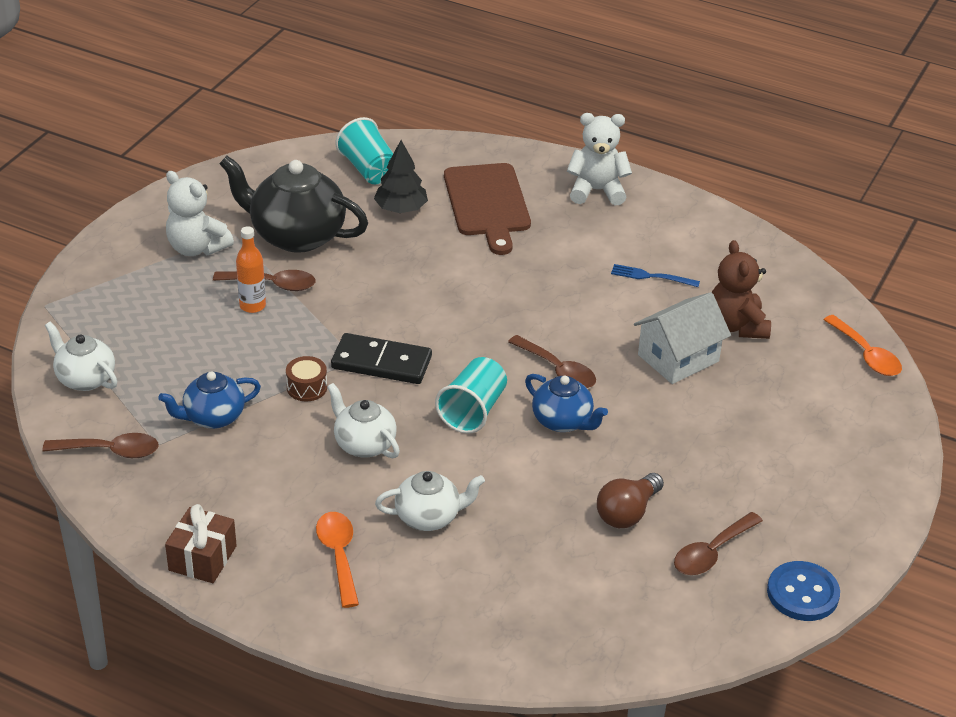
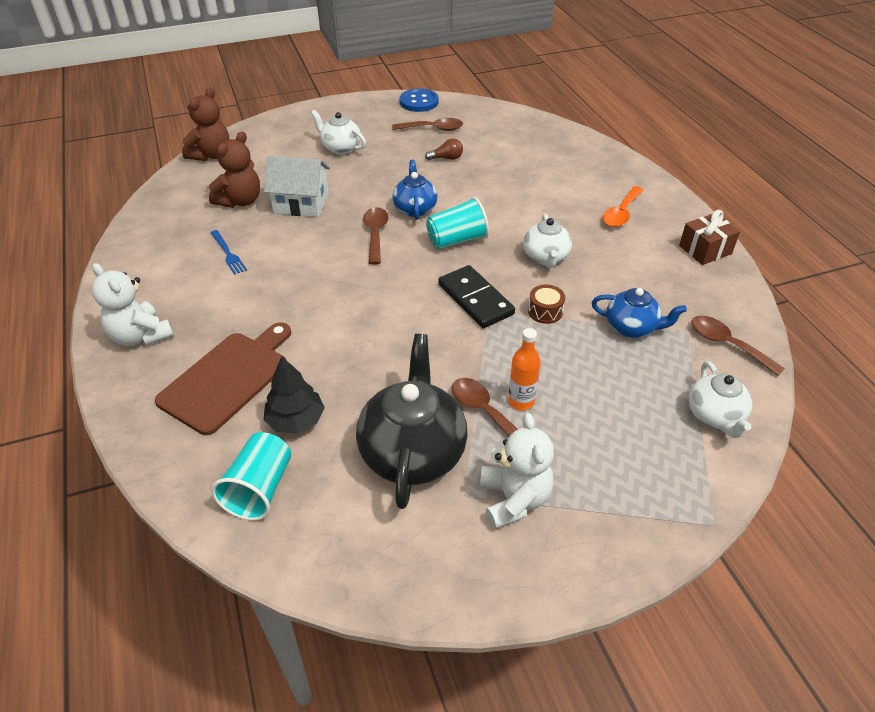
camera: 135 degrees left, 5 degrees up
black teapot [219,156,368,253] -> black teapot turned 150 degrees counterclockwise [356,334,468,509]
white teapot [375,471,485,531] -> white teapot moved to [311,110,366,154]
brown light bulb [597,473,664,528] -> brown light bulb [425,138,463,160], size x0.66
orange spoon [823,315,902,376] -> brown teddy bear [182,88,229,161]

